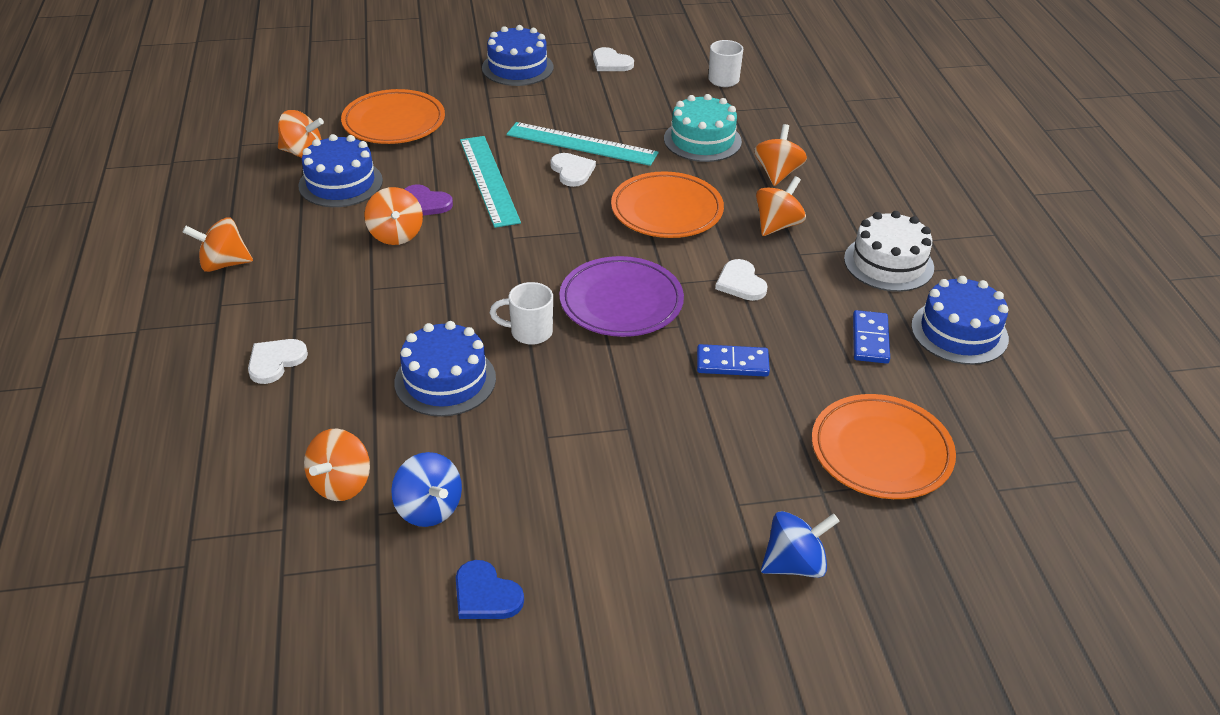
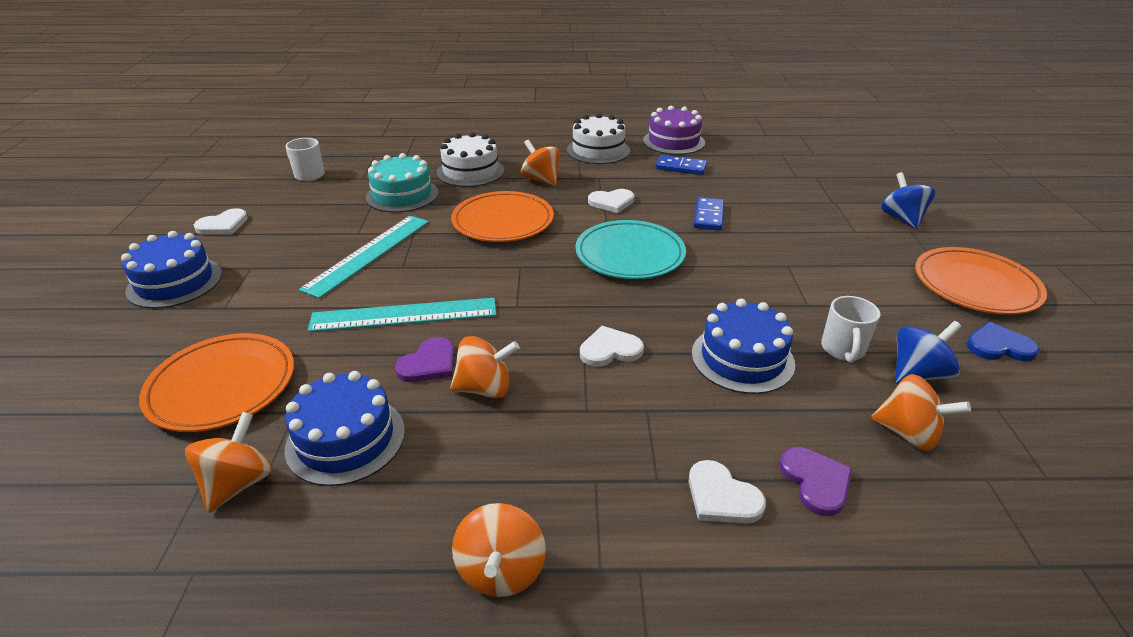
camera: 80 degrees left, 5 degrees down
blue heart [456,560,524,619] -> blue heart turned 135 degrees counterclockwise [967,322,1039,361]
white mug [490,282,553,345] -> white mug moved to [821,296,880,363]
white heart [550,153,596,187] -> white heart moved to [580,326,644,367]
purple plate [559,256,684,337] -> turquoise plate [575,220,686,279]
orange spinning top [754,124,807,186] -> white cake [437,132,504,187]
orange plate [812,394,956,499] -> orange plate moved to [915,247,1047,315]
blue cake [911,276,1009,365] -> purple cake [643,106,705,155]
none -> purple heart [779,447,852,516]

